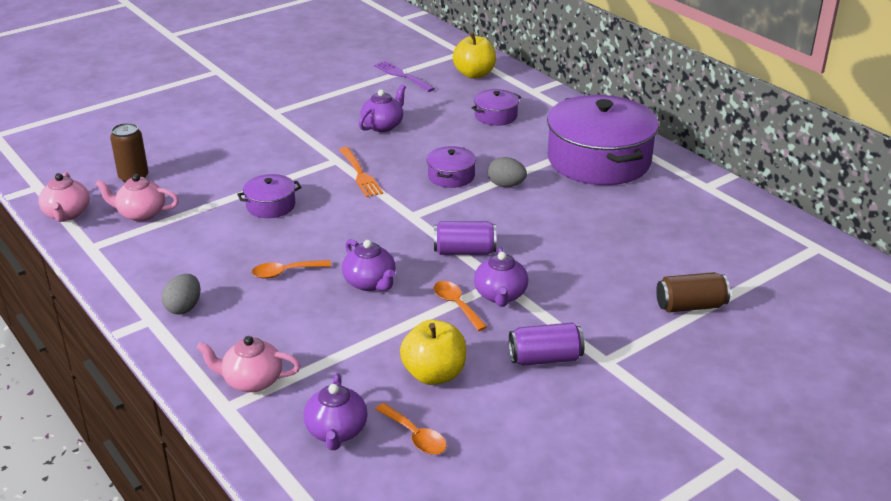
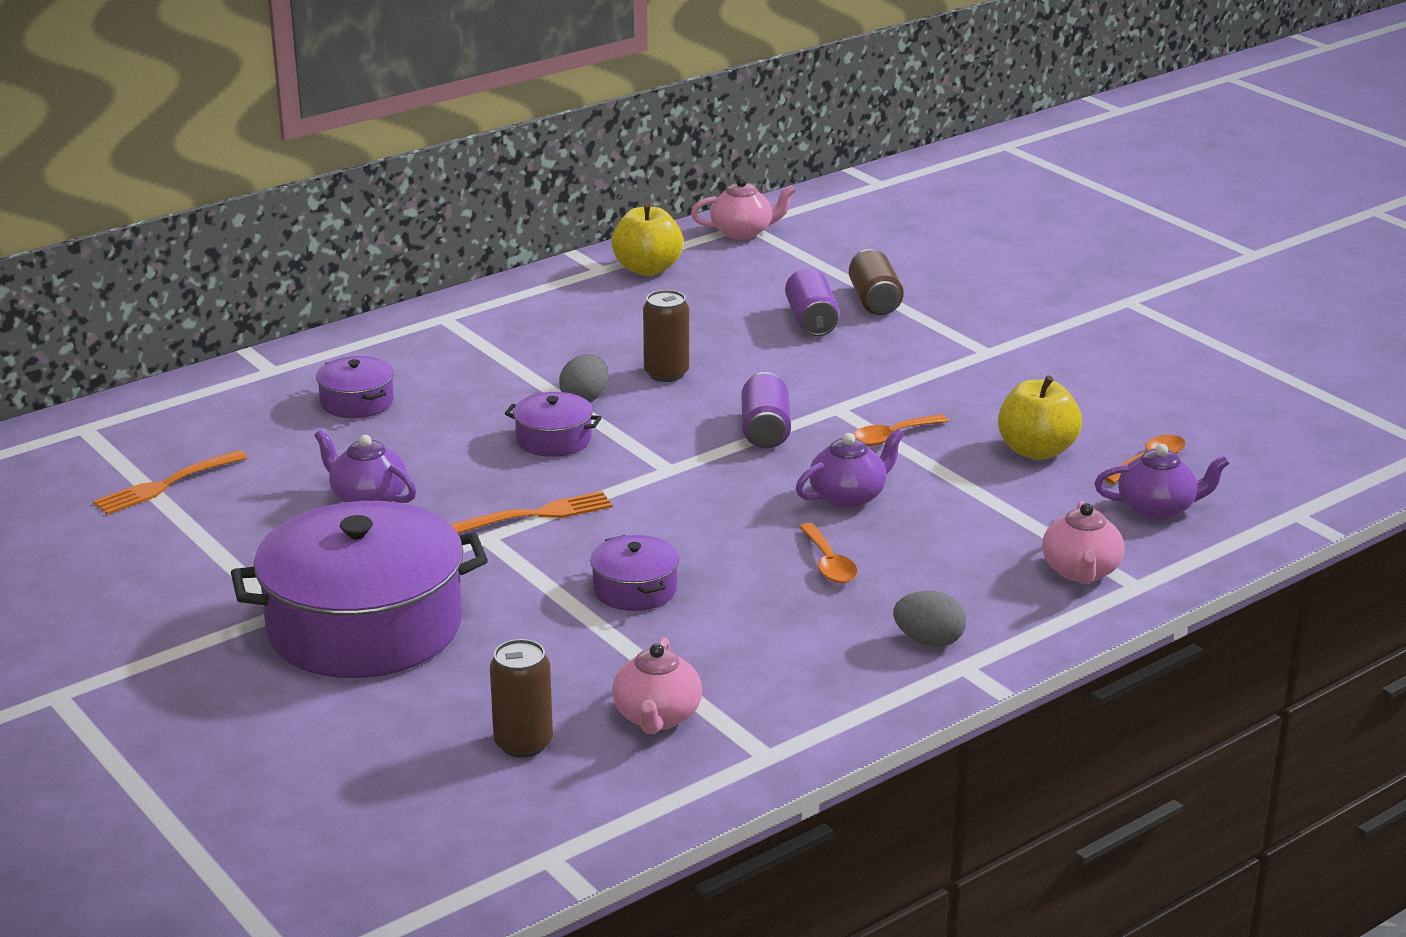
camera: 90 degrees left, 5 degrees down
pink teapot [38,172,90,222] -> pink teapot moved to [691,177,796,240]
purple fork [374,61,435,92] -> orange fork [93,450,247,515]
yellow apple [453,33,496,79] -> yellow apple moved to [611,203,683,276]
purple teapot [474,247,528,307] -> none
purple can [509,322,585,366] -> purple can moved to [785,268,839,336]
purple pot [547,95,659,185] -> purple pot moved to [231,501,488,678]
none -> brown can [643,290,689,382]

